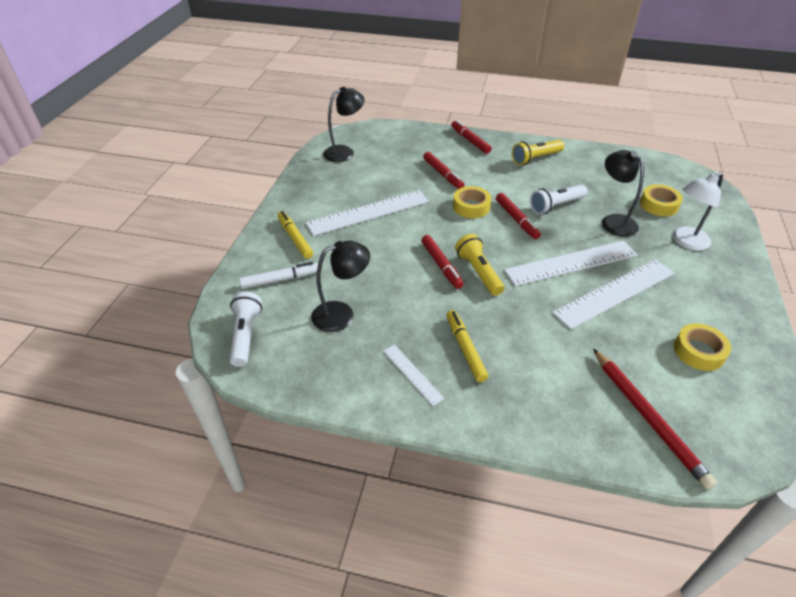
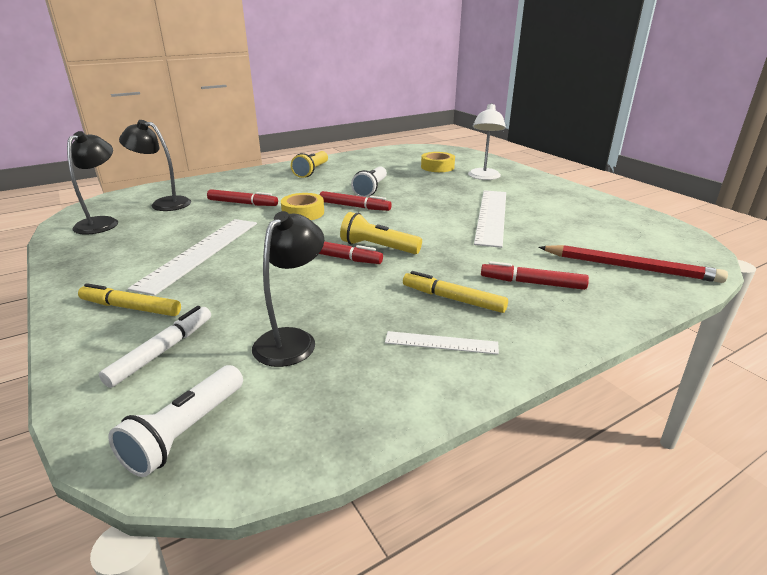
camera: 45 degrees left, 15 degrees down
white flashlight [230,291,262,367] -> white flashlight turned 105 degrees counterclockwise [108,365,243,477]
red marker [451,120,492,154] -> red marker moved to [481,261,589,290]
white ruler [504,241,637,286] -> none
black lamp [602,150,644,237] -> black lamp moved to [119,120,191,211]
yellow tape [674,323,731,371] -> none

